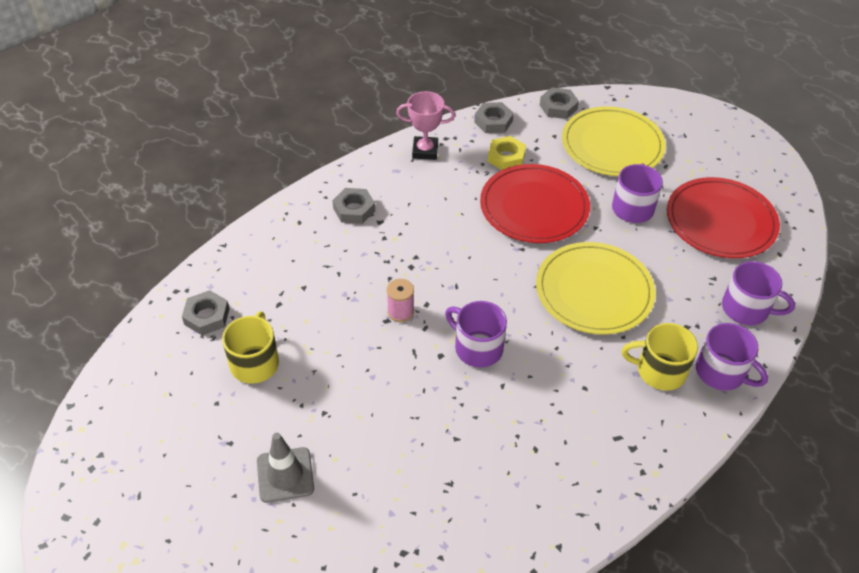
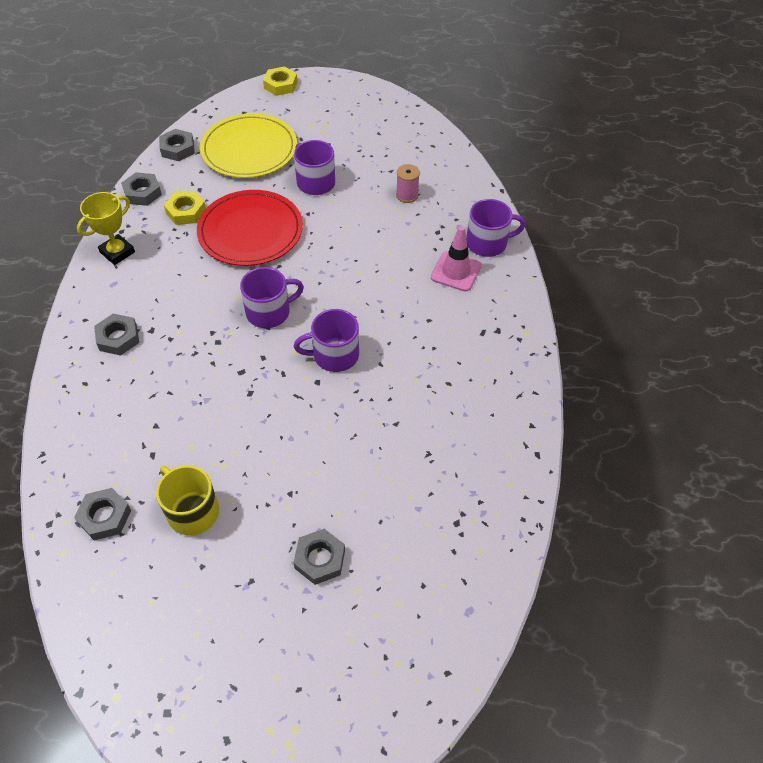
camera: 50 degrees left, 5 degrees up
grey traffic cone [257,433,314,503] -> grey nut [293,529,345,585]
pink spool [387,279,414,322] -> pink spool moved to [396,164,420,203]
pink trophy [396,91,455,160] -> yellow trophy [77,192,135,265]
yellow plate [536,242,655,335] -> none
yellow mug [622,323,698,391] -> pink traffic cone [431,226,482,292]
red plate [667,177,780,258] -> none
purple mug [722,261,795,325] -> purple mug moved to [240,267,304,328]
none -> yellow nut [263,66,298,96]

